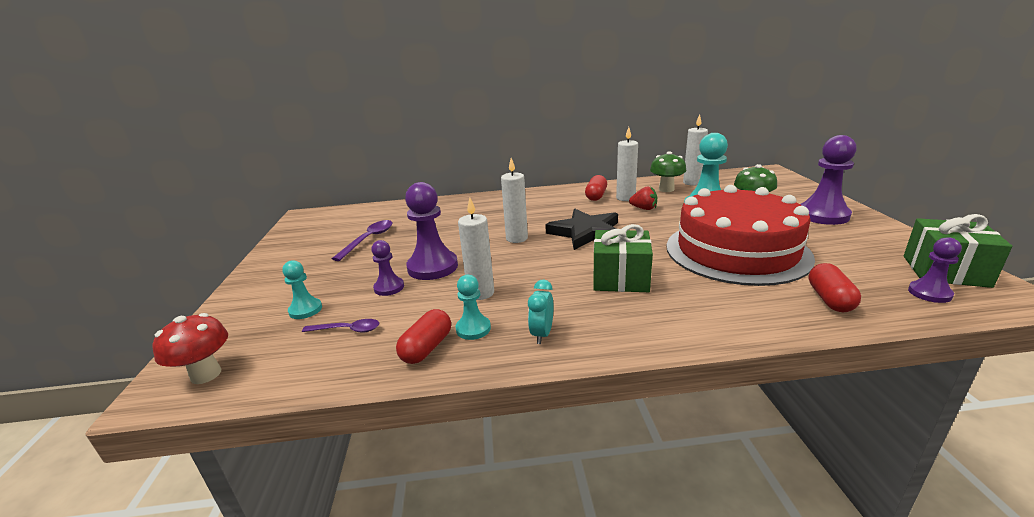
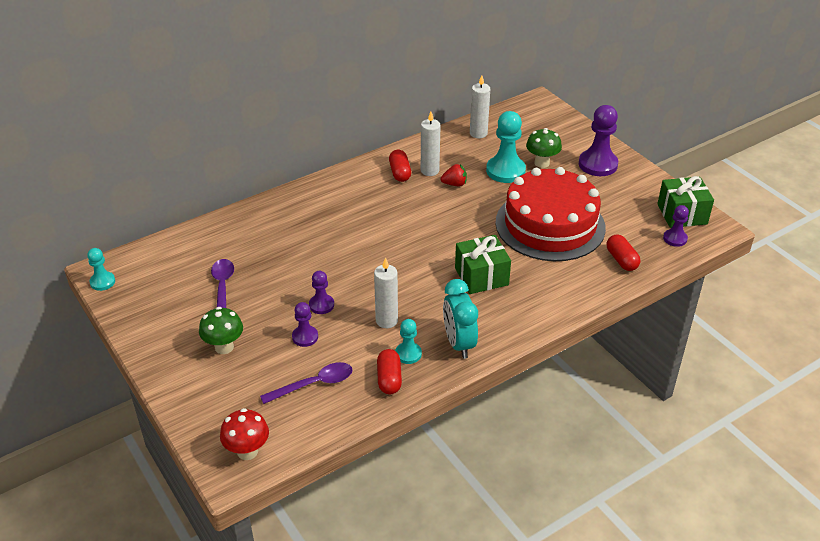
camera: 30 degrees left, 15 degrees up
turquoise pawn [282,260,322,319] -> turquoise pawn moved to [87,248,115,291]
purple spoon [302,319,379,333] -> purple spoon [260,362,353,404], size x1.50
purple pawn [405,182,458,280] -> purple pawn [309,271,334,314], size x0.55
white candle [501,158,528,243] -> none
turquoise clock [528,280,554,344] -> turquoise clock [443,279,478,359], size x1.74
black star [545,209,618,250] -> none
green mushroom [650,151,687,192] -> green mushroom moved to [199,307,243,354]

